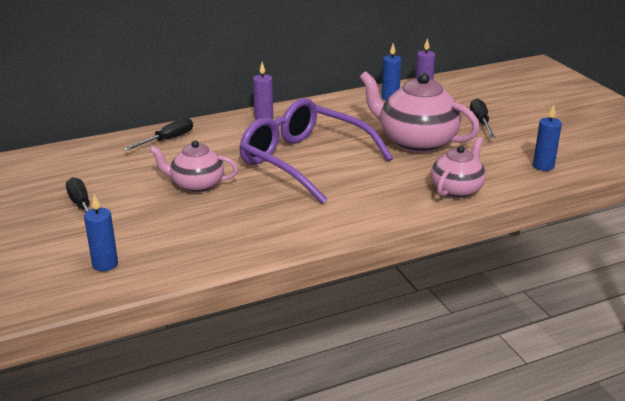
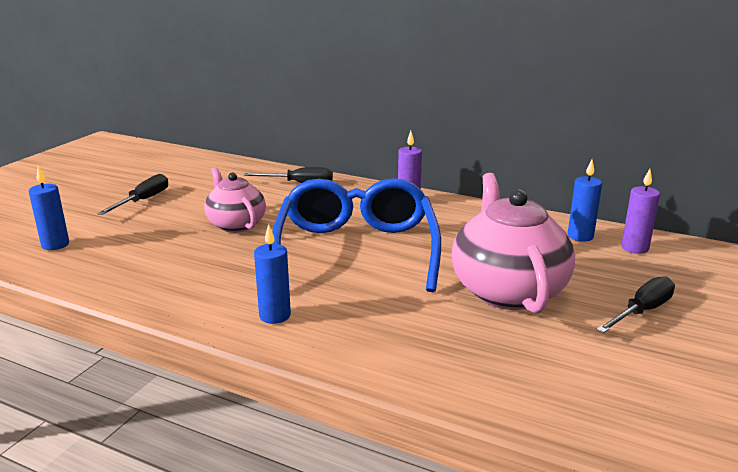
camera: 50 degrees right, 5 degrees down
purple glasses [239,98,393,204] -> blue glasses [272,178,441,292]
pink teapot [431,137,486,198] -> none
blue candle [533,104,562,171] -> blue candle moved to [254,224,291,324]

